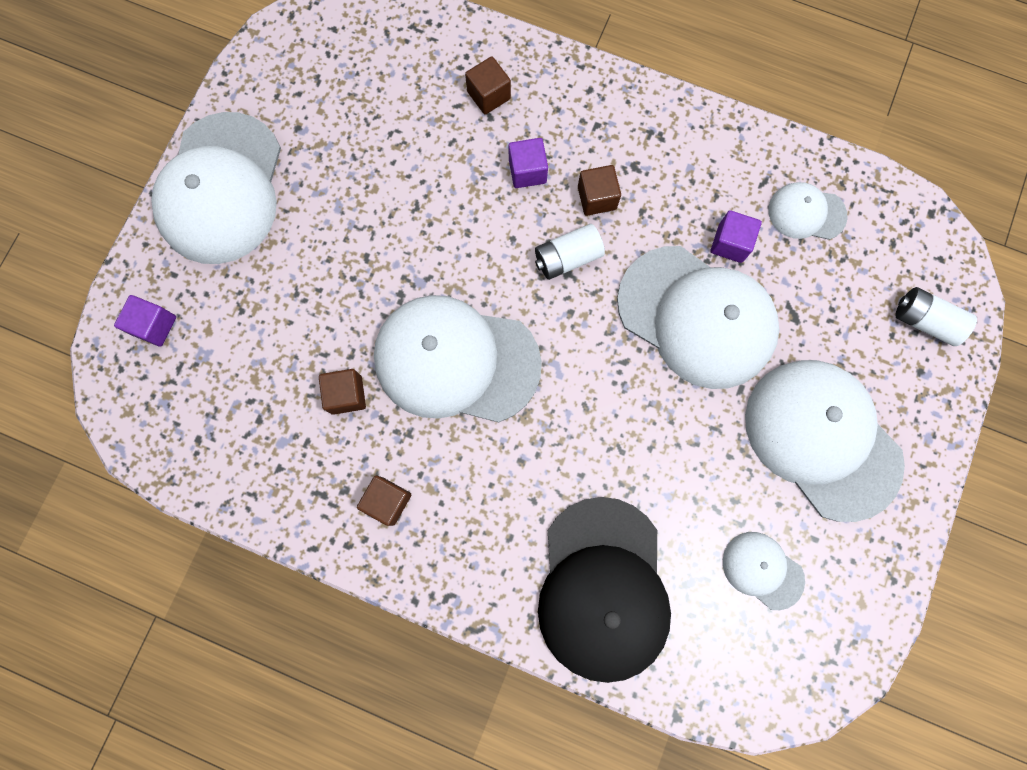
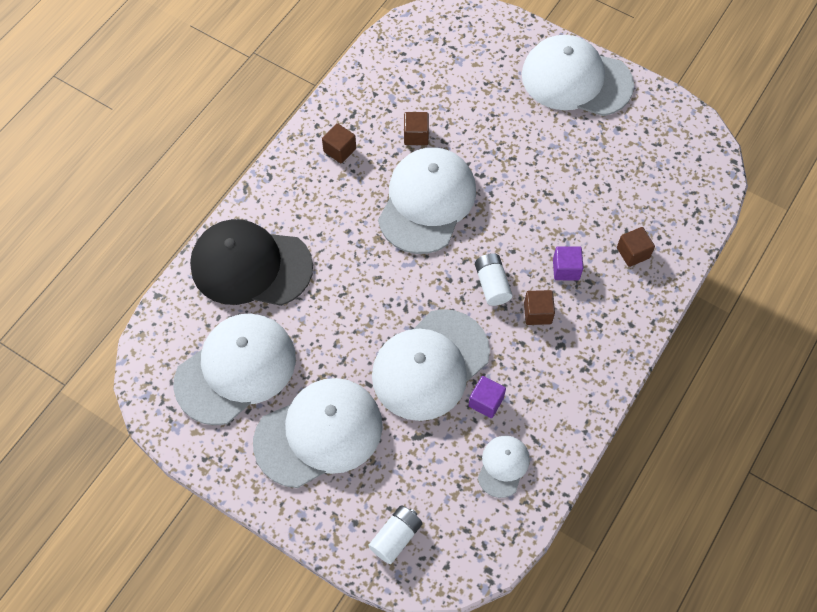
camera: 100 degrees right, 15 degrees down
purple cube [114,295,176,347] -> none
white cap [723,532,805,610] -> white cap [173,313,296,425], size x2.07

